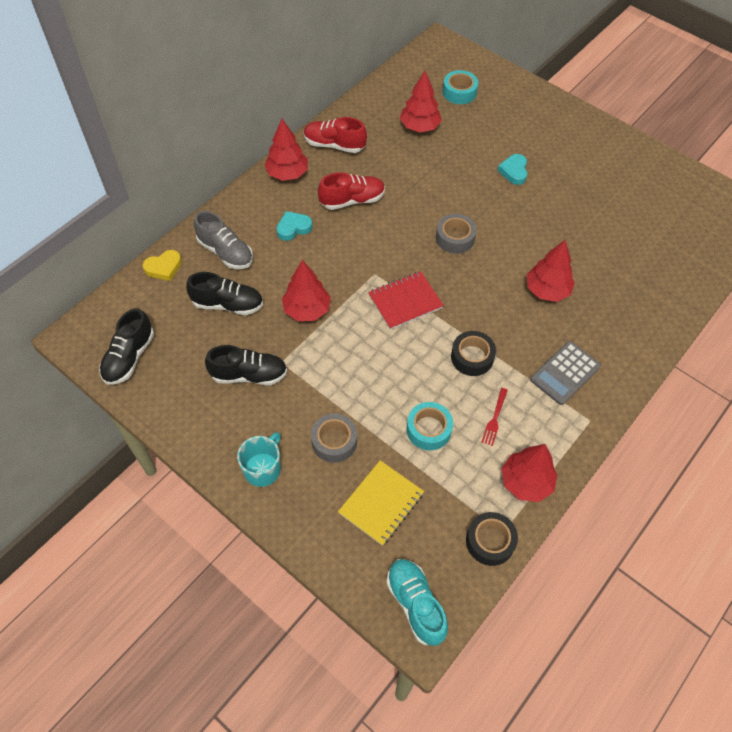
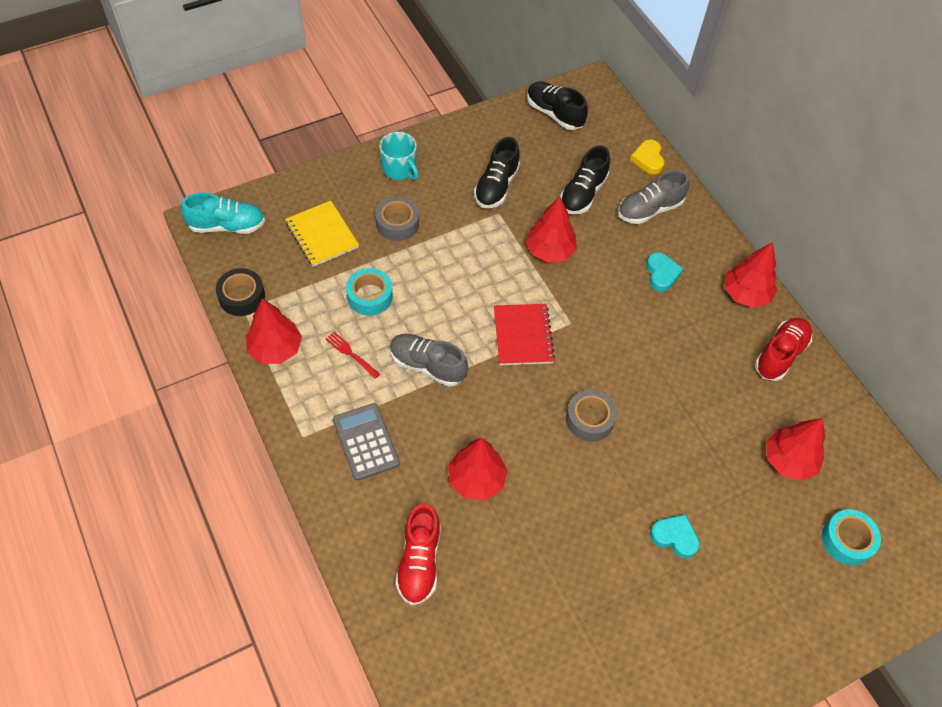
camera: 110 degrees right, 0 degrees up
red shoe [318,172,385,210] -> red shoe moved to [395,504,441,605]
black tape [451,331,496,376] -> grey shoe [390,334,468,387]

